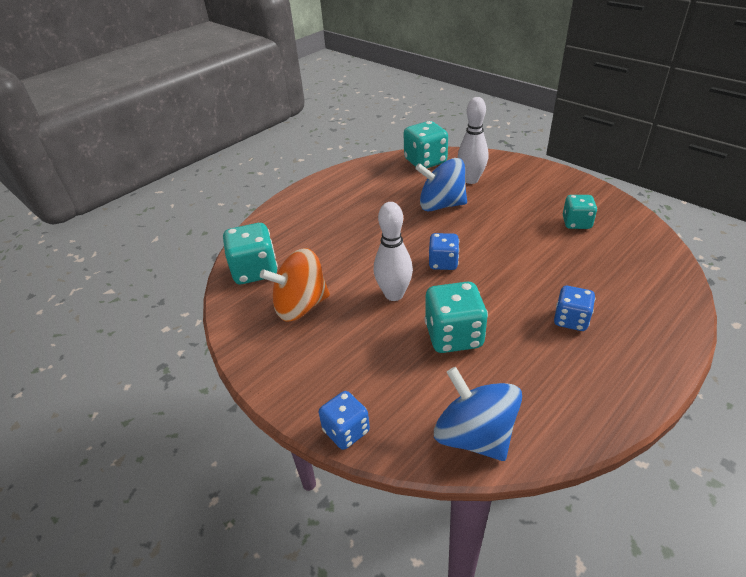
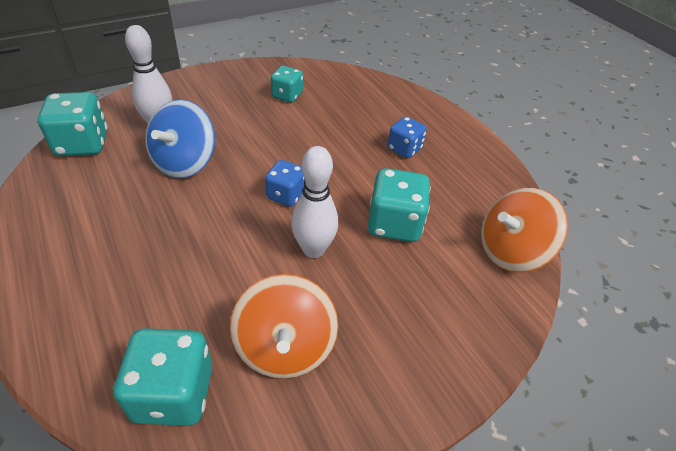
camera: 80 degrees left, 5 degrees up
blue dice [319,391,370,450] -> none
blue spinning top [434,367,522,461] -> orange spinning top [481,188,568,273]

